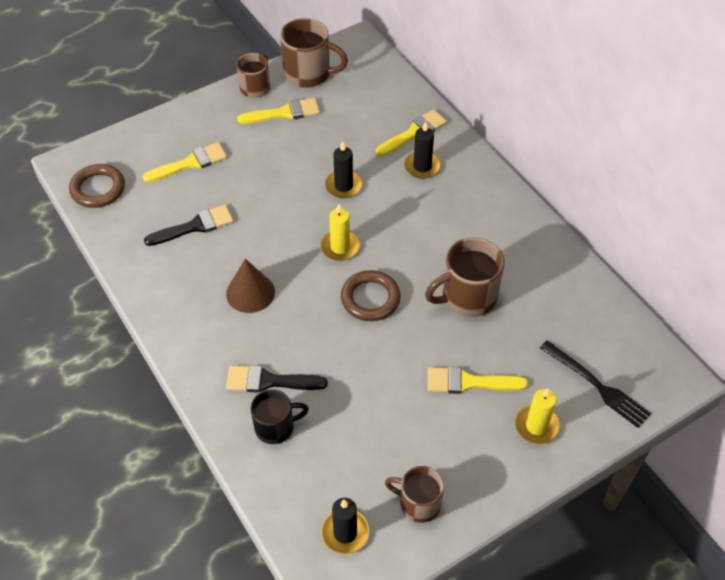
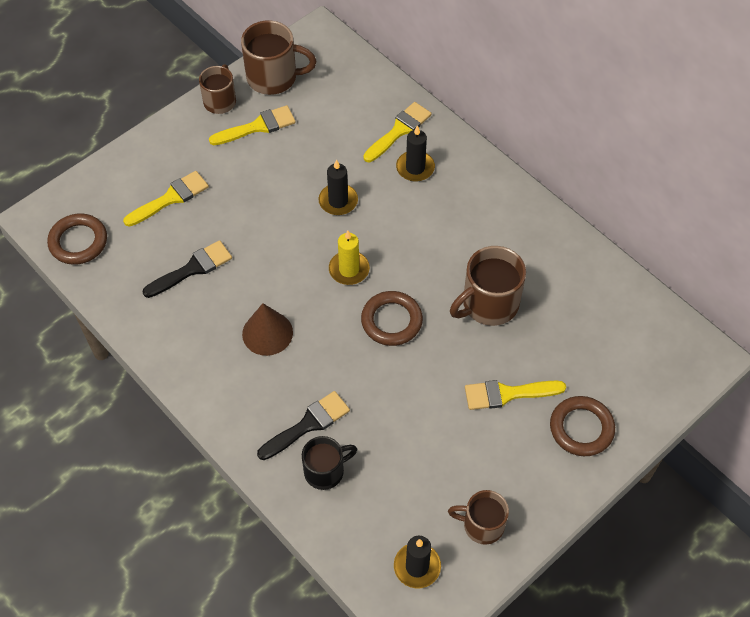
camera: 10 degrees left, 5 degrees up
black brush [226,365,328,393] -> black brush turned 150 degrees clockwise [257,391,350,460]
yellow candle [515,388,560,444] -> brown ring [550,396,615,456]
black fork [540,340,651,428] -> none

